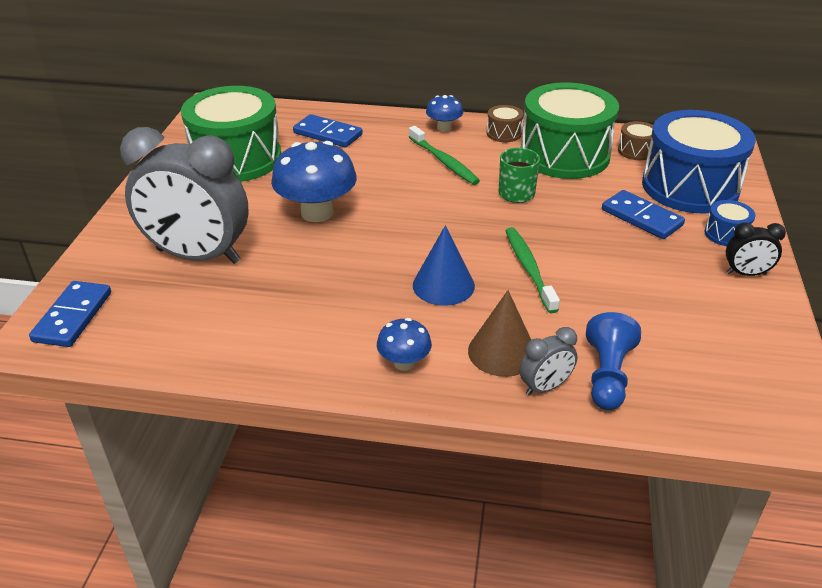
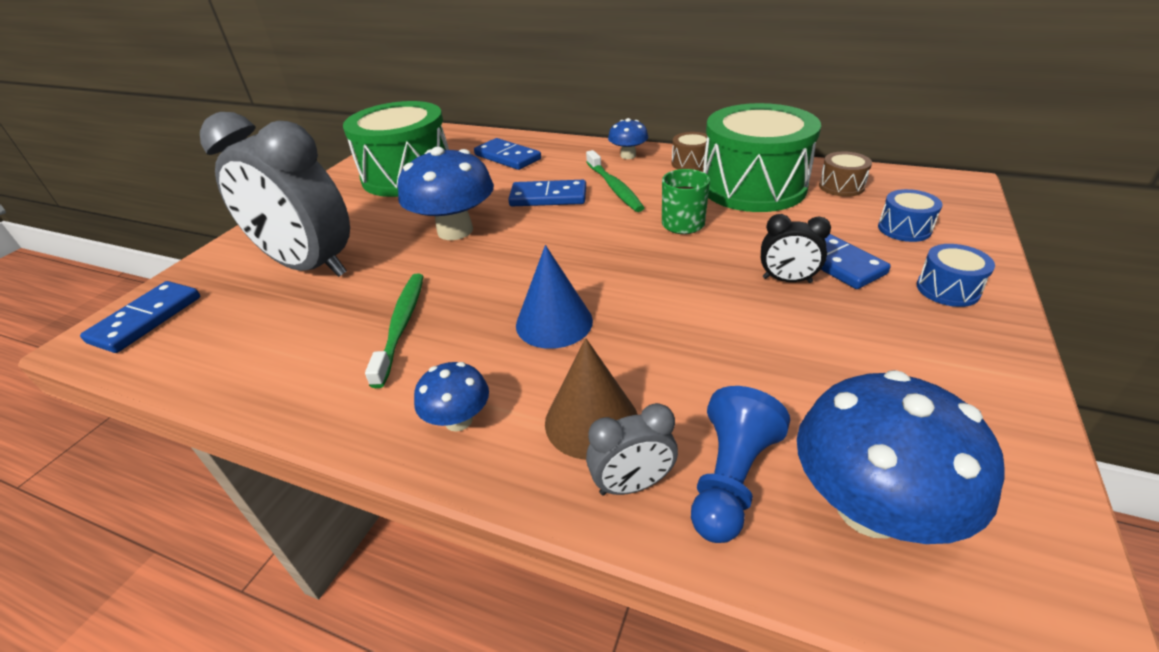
camera: 15 degrees right, 0 degrees up
green toothbrush [505,227,560,314] -> green toothbrush moved to [365,274,424,388]
blue drum [642,110,756,214] -> blue drum [878,189,943,242], size x0.41
black clock [726,222,786,276] -> black clock moved to [761,214,831,283]
none -> blue domino [508,180,586,206]
none -> blue mushroom [797,370,1005,544]

